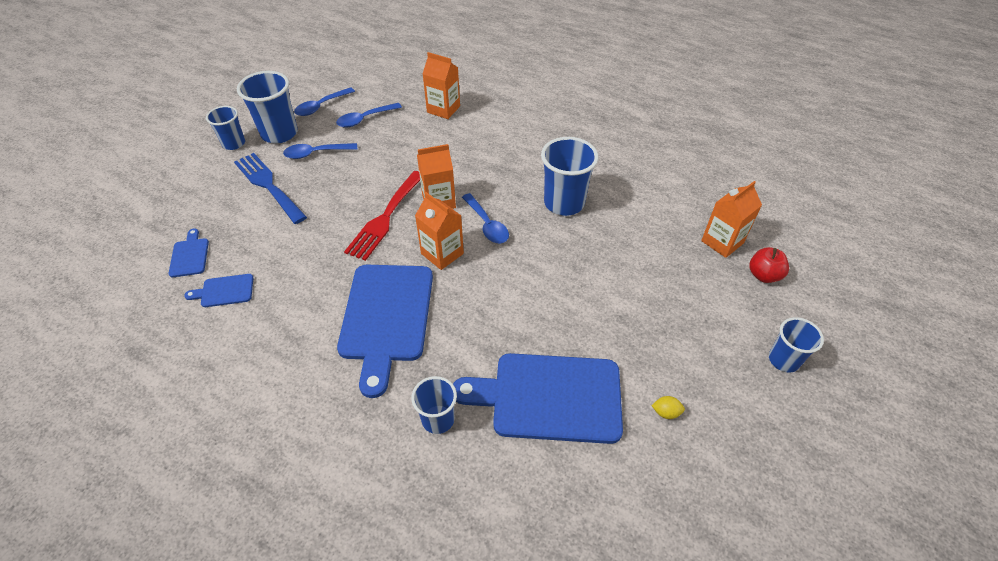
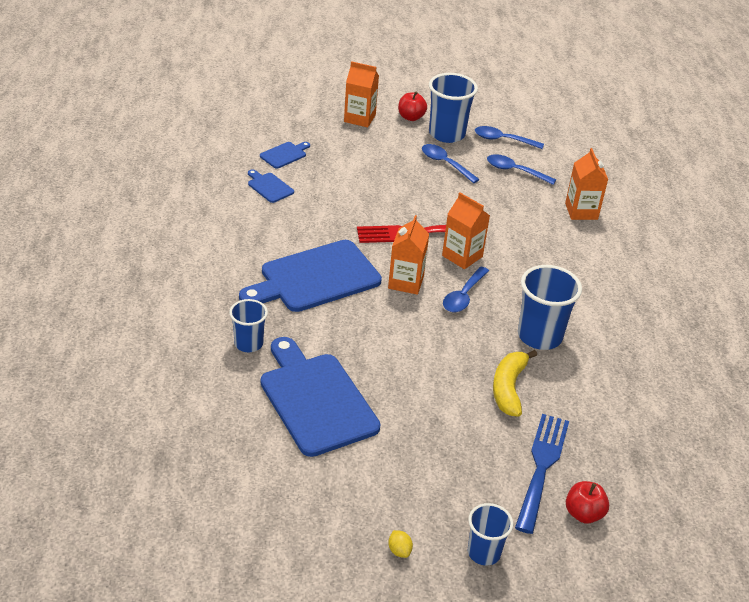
camera: 55 degrees right, 10 degrees down
blue cup [206,106,245,150] -> red apple [398,91,427,121]
blue fork [234,153,307,224] -> blue fork moved to [515,414,569,534]
yellow lemon [651,396,685,419] -> yellow lemon moved to [388,530,413,558]
orange carton [701,181,762,258] -> orange carton moved to [344,61,379,127]
none -> yellow banana [493,350,537,417]

